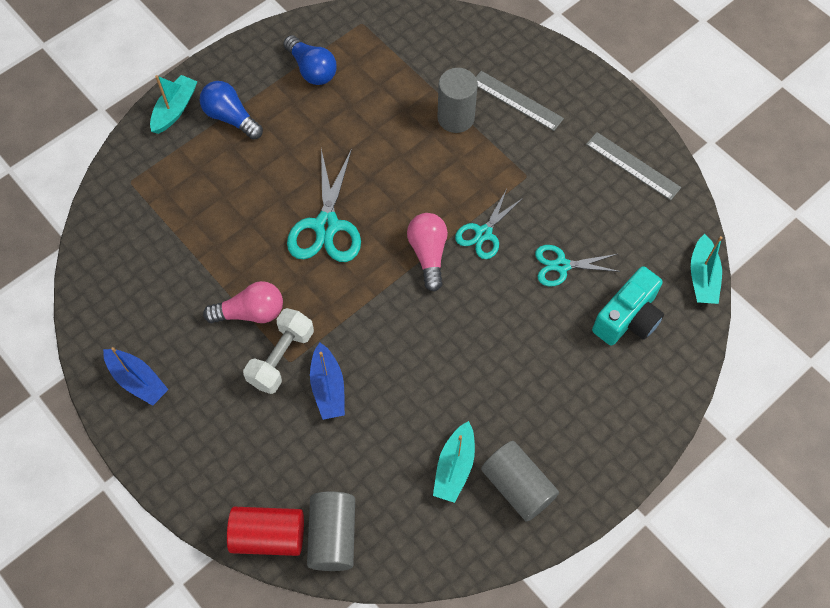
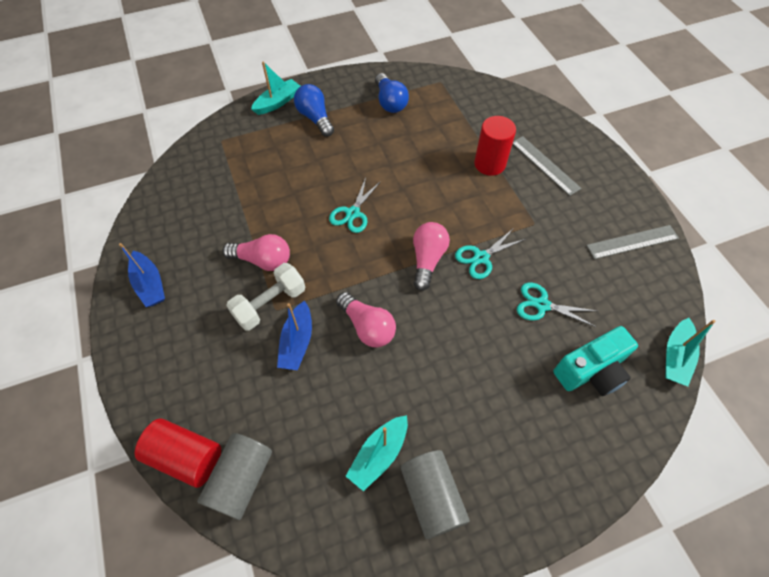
camera: 20 degrees right, 5 degrees down
turquoise scissors [287,149,361,262] -> turquoise scissors [329,178,381,233], size x0.62
grey cylinder [437,68,478,133] -> red cylinder [474,116,516,176]
grey ruler [586,132,681,201] -> grey ruler turned 75 degrees counterclockwise [586,225,679,259]
none -> pink light bulb [336,292,396,347]

